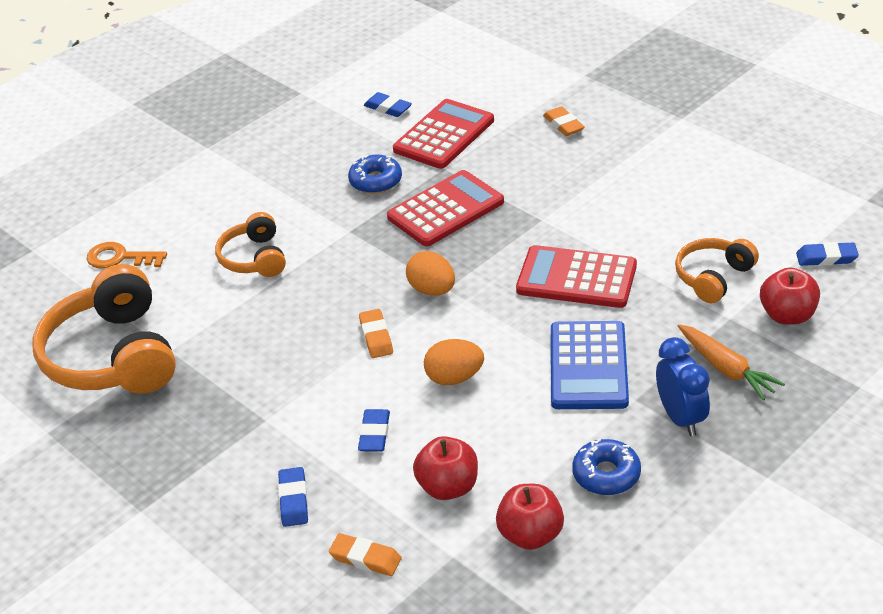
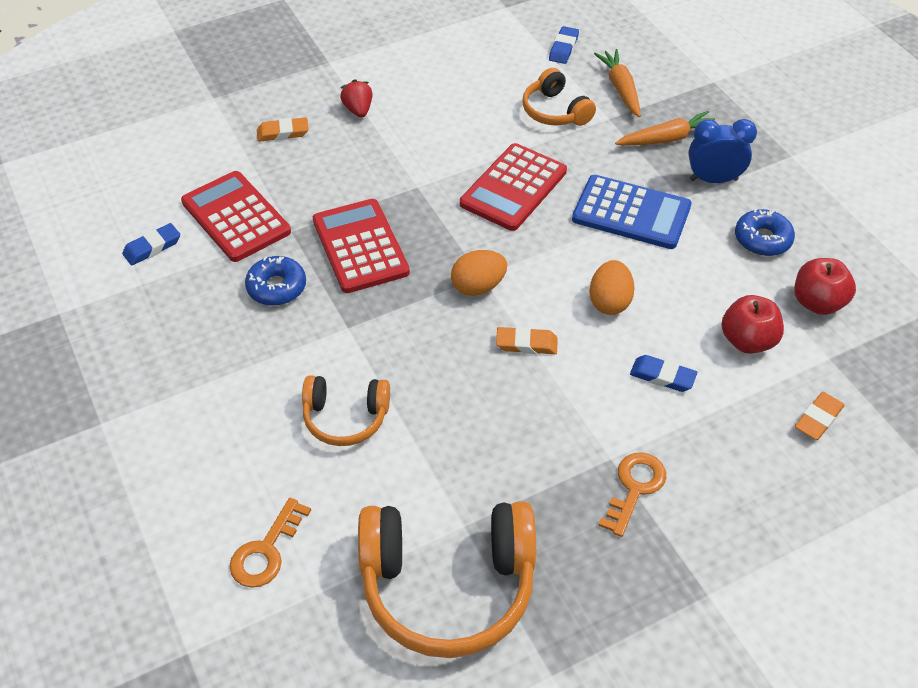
camera: 75 degrees left, 10 degrees up
blue eraser [278,467,308,527] -> none
red apple [760,267,820,325] -> orange carrot [594,49,641,117]
none -> red strawberry [340,79,372,118]
none -> orange key [598,452,666,537]

